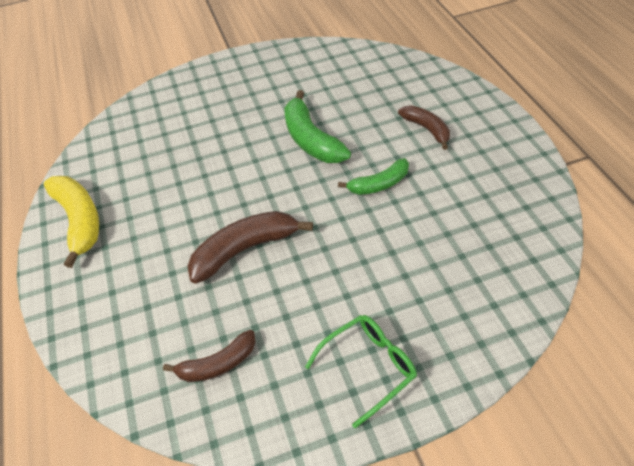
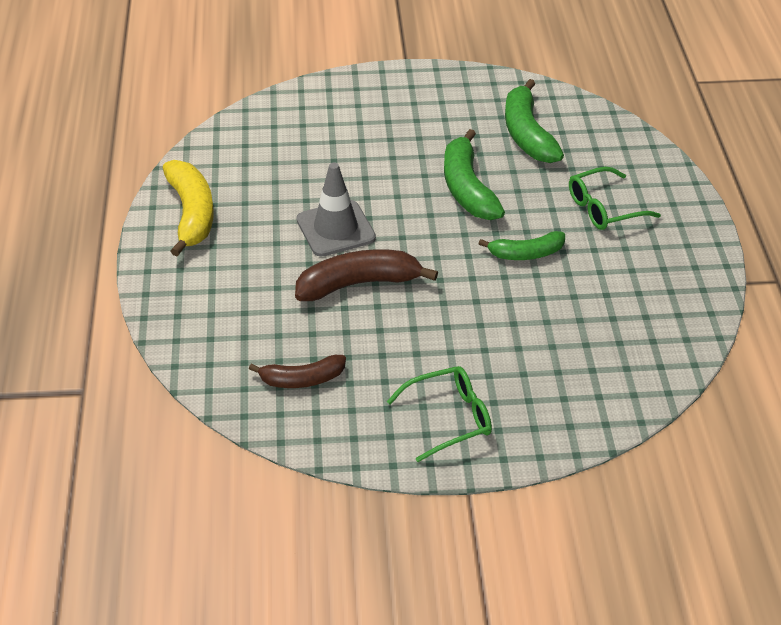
camera: 10 degrees right, 5 degrees down
brown banana [398,105,450,150] -> green glasses [569,167,661,230]
none -> grey traffic cone [297,162,376,257]
none -> green banana [505,79,564,163]

